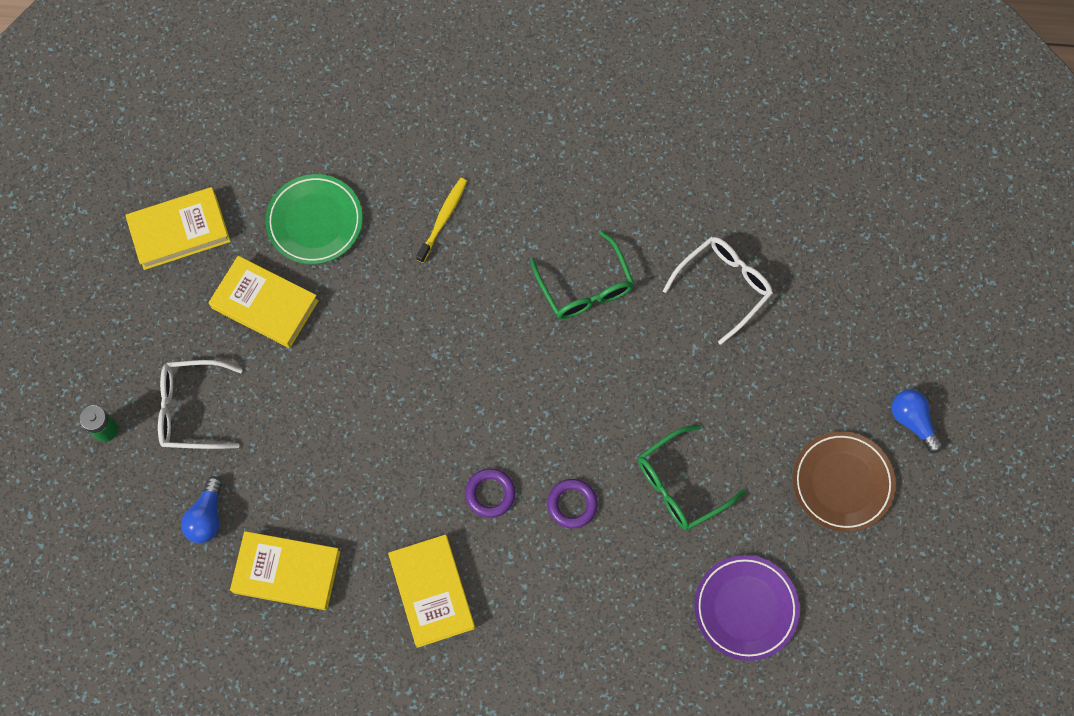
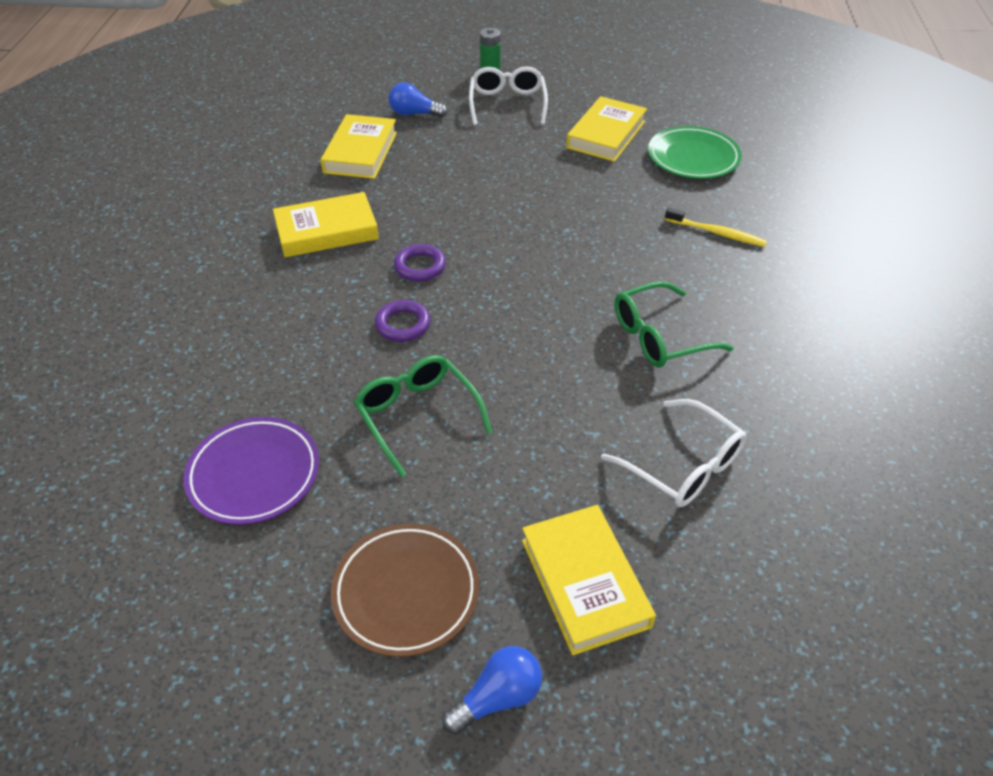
camera: 90 degrees right, 25 degrees down
yellow book [125,187,231,270] -> yellow book moved to [522,505,656,655]

